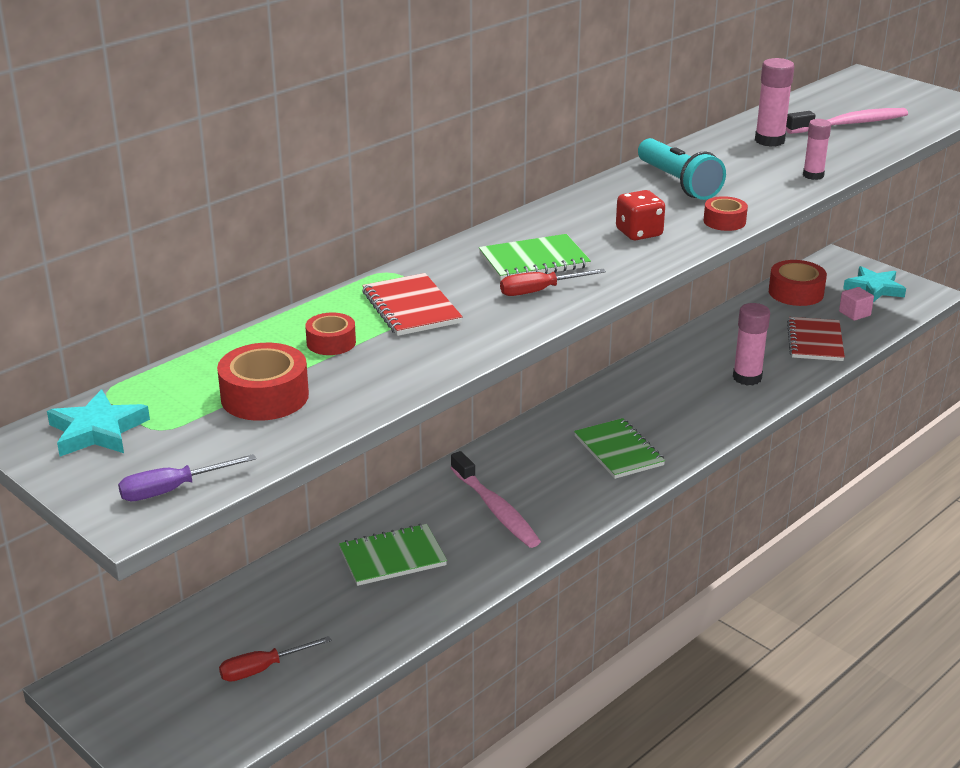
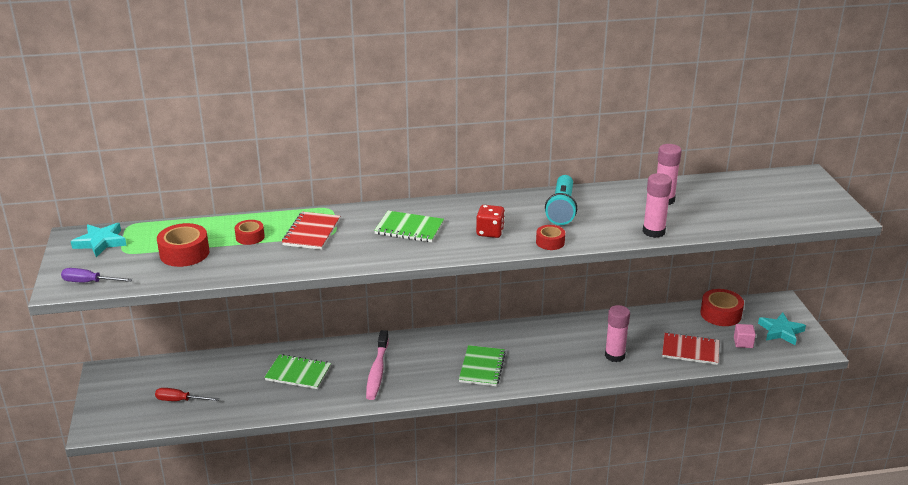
camera: 35 degrees right, 0 degrees up
red screwdriver [500,269,606,296] -> none
pink toothbrush [786,108,908,134] -> none
red notebook [787,317,845,361] -> red notebook turned 60 degrees clockwise [662,332,719,365]
pink glue stick [803,119,831,180] -> pink glue stick [643,173,672,238], size x1.51

